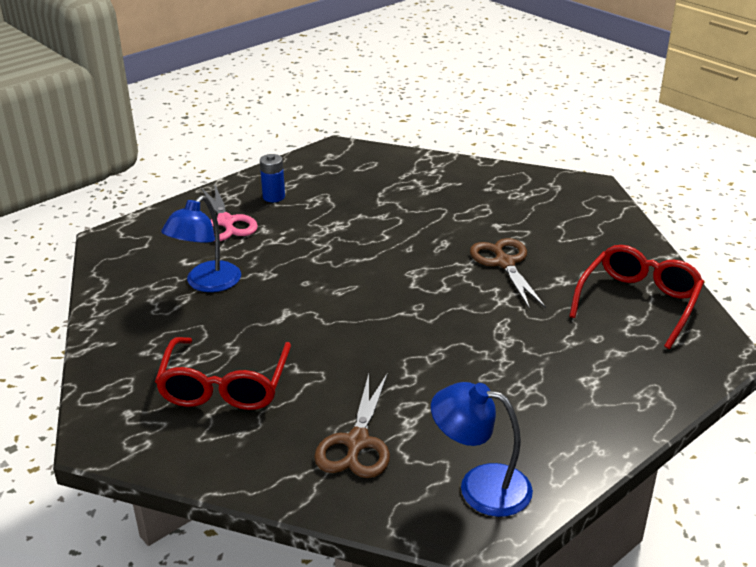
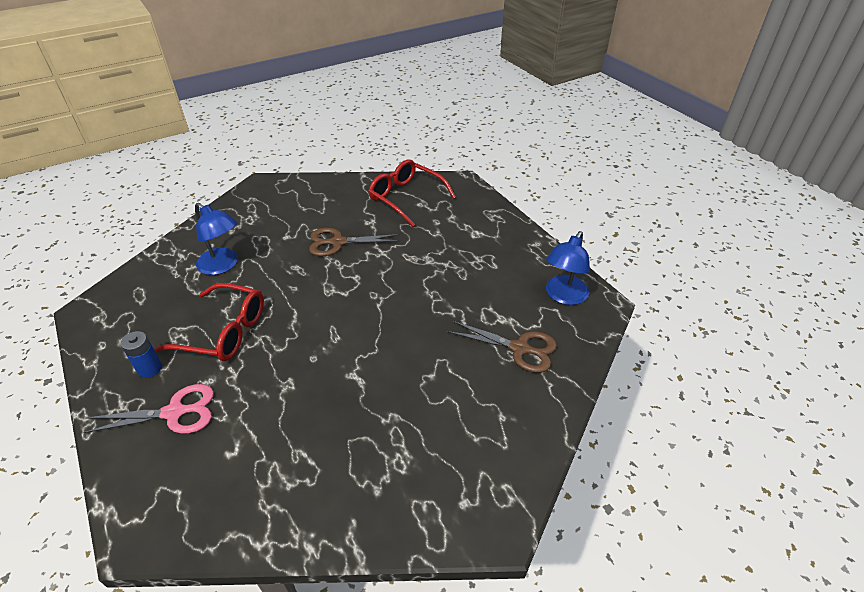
camera: 80 degrees left, 10 degrees up
red glasses [155,337,291,410] -> red glasses moved to [156,283,264,361]
blue lamp [161,195,241,292] -> blue lamp moved to [195,203,238,275]

